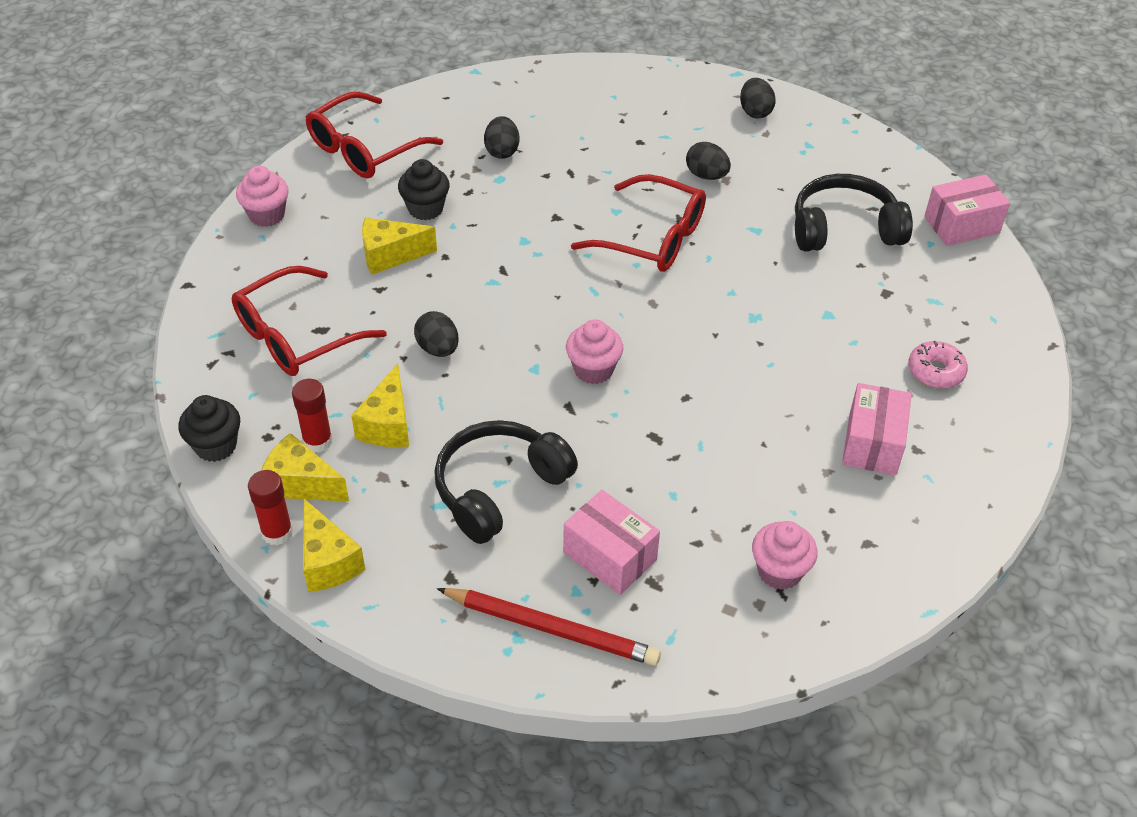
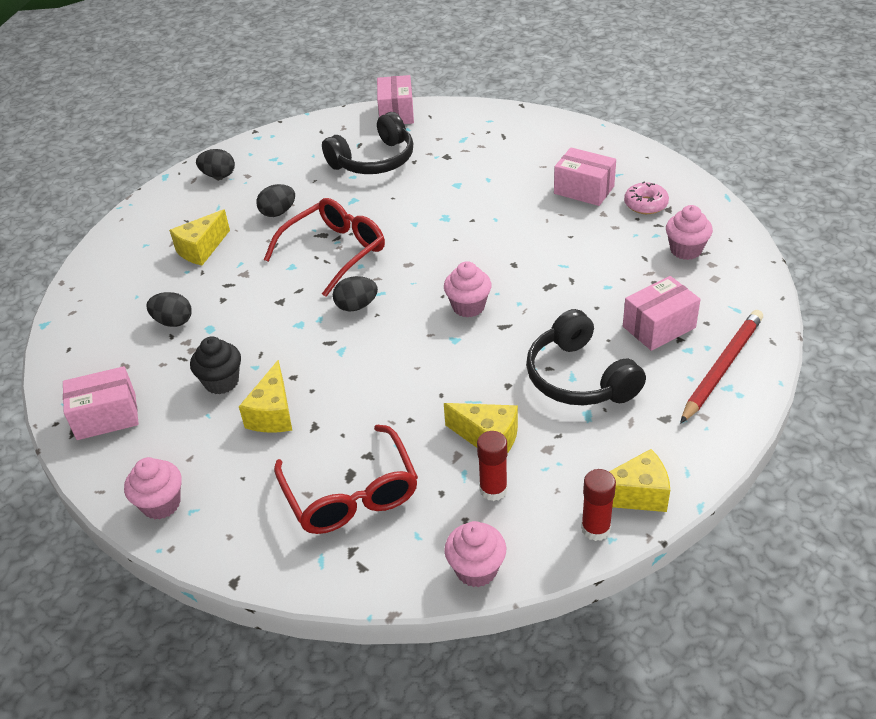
camera: 70 degrees left, 5 degrees down
black cupcake [178,395,240,462] -> pink cupcake [444,521,506,587]
yellow cheese [261,433,349,502] -> yellow cheese moved to [169,209,230,265]
red glasses [306,92,443,178] -> pink box [63,366,139,440]
black egg [414,311,459,357] -> black egg moved to [333,276,378,311]
black headphones [795,174,913,252] -> black headphones turned 135 degrees counterclockwise [322,112,413,174]
pink donut [908,341,968,389] -> pink donut moved to [624,181,669,214]

